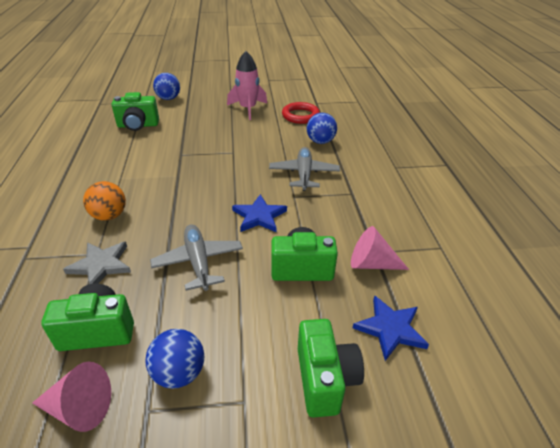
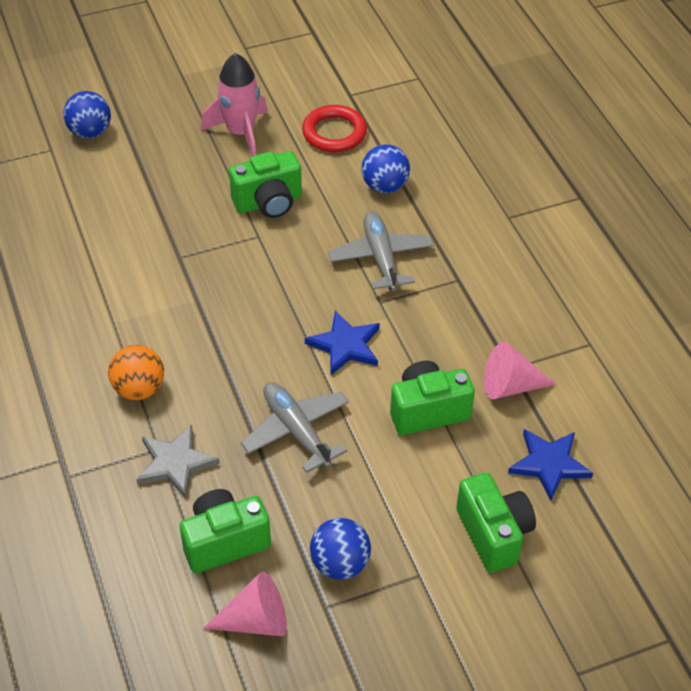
camera: 15 degrees left, 10 degrees up
green camera [112,92,159,131] -> green camera moved to [229,151,302,218]

